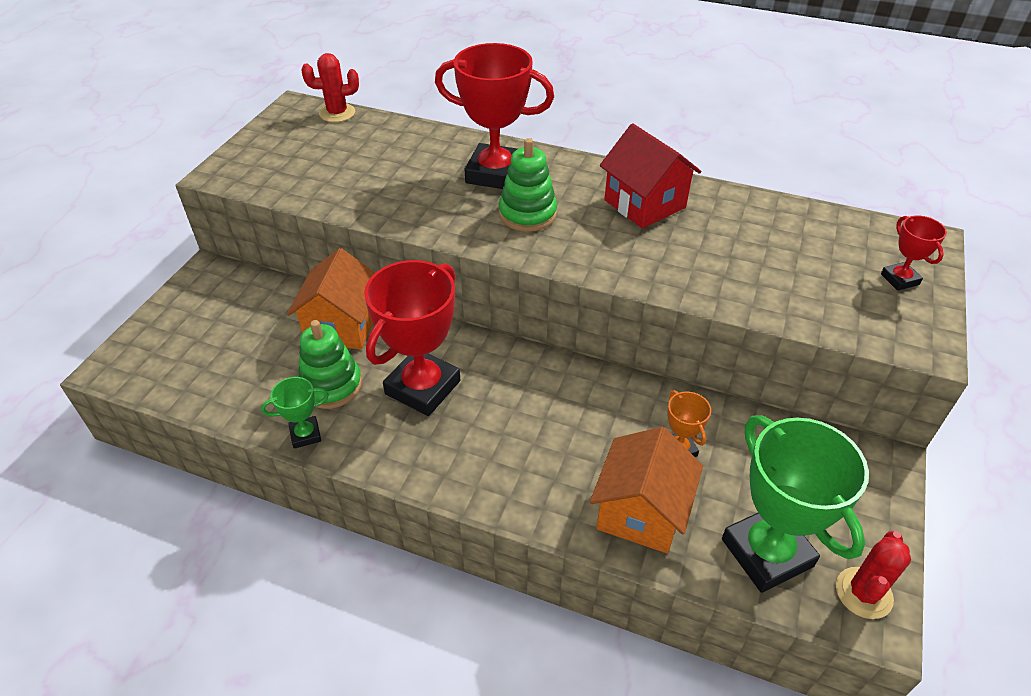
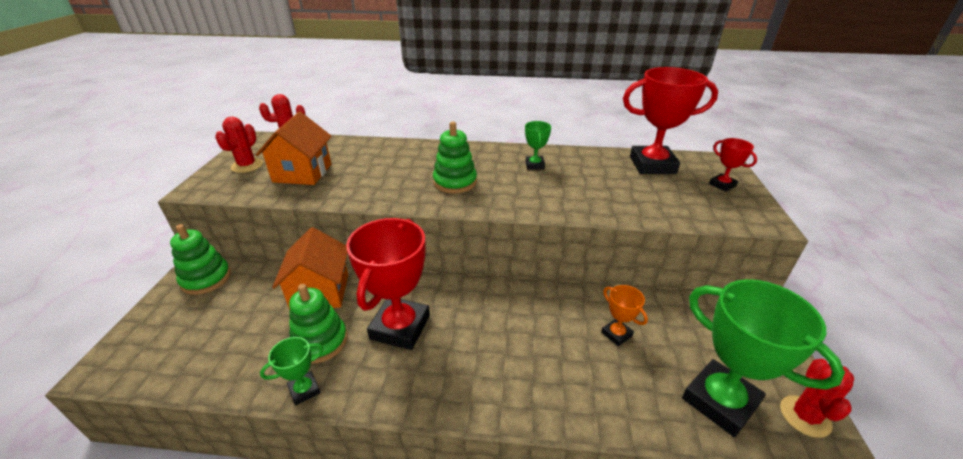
camera: 15 degrees left, 10 degrees down
red trophy [435,43,554,189] -> red trophy moved to [623,67,718,174]
orange house [590,427,703,553] -> orange house moved to [256,112,332,185]
red house [600,123,701,228] -> green trophy [525,121,551,170]
none -> green stacking toy [170,224,231,295]
none -> red cactus [215,117,263,173]

